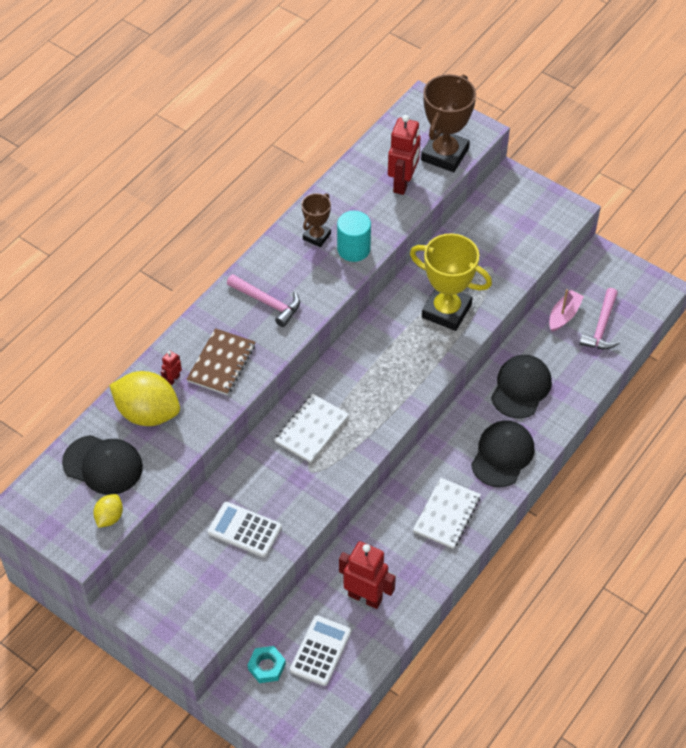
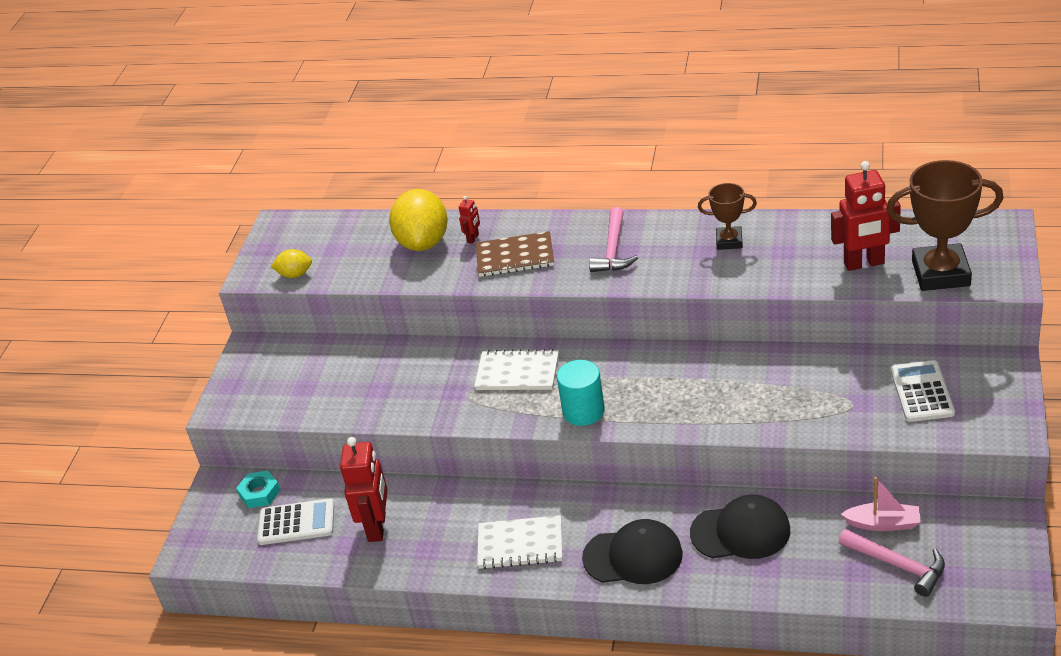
camera: 70 degrees right, 15 degrees down
black cap [62,435,143,495] -> none
red robot [161,351,182,386] -> red robot turned 105 degrees clockwise [459,196,480,244]
white calculator [208,502,282,557] -> white calculator moved to [890,360,955,422]
turquoise cylinder [337,211,371,262] -> turquoise cylinder moved to [557,360,605,426]
yellow trophy [410,233,492,331] -> none
pink hammer [579,288,620,350] -> pink hammer turned 135 degrees counterclockwise [839,529,945,597]

